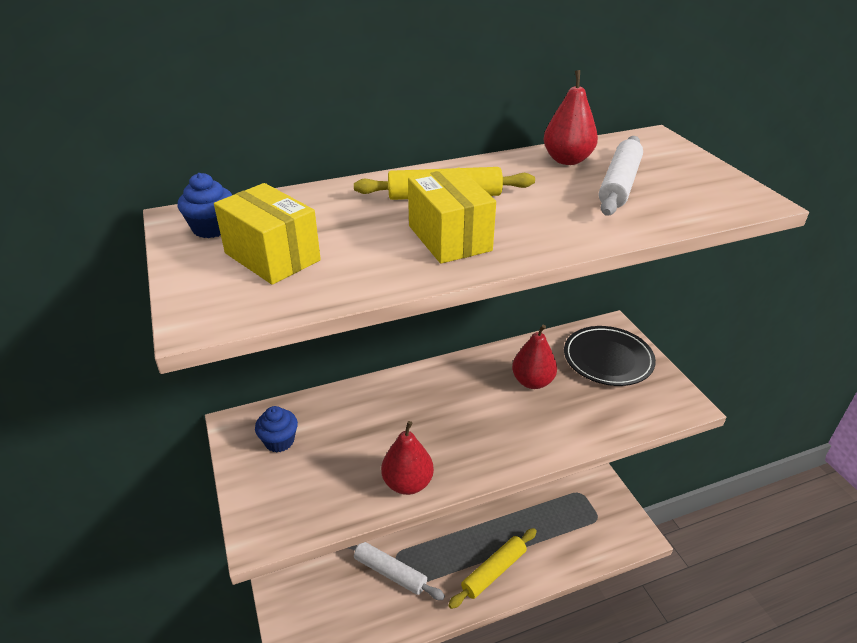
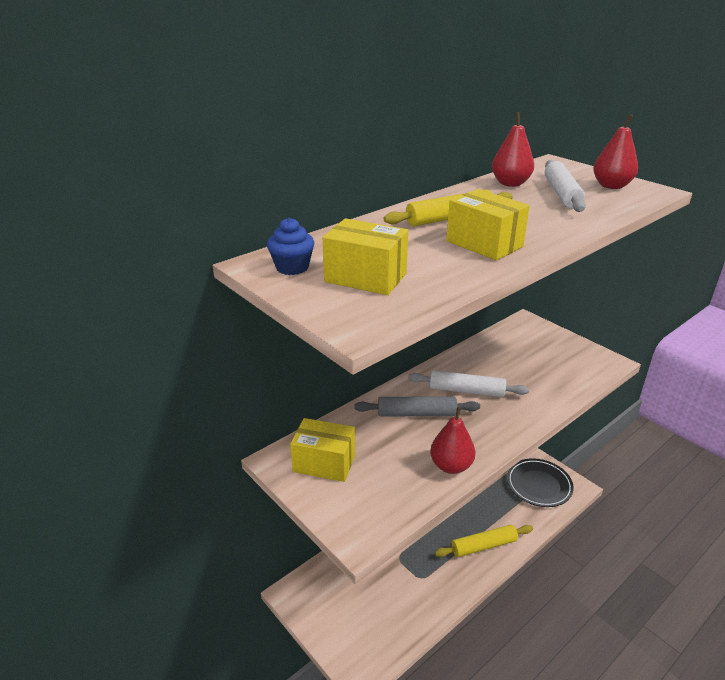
camera: 20 degrees left, 5 degrees down
blue cupcake [255,406,298,453] -> yellow box [290,418,355,482]
white rolling pin [348,542,445,600] -> white rolling pin moved to [408,370,529,397]
yellow rolling pin [448,528,537,609] -> yellow rolling pin turned 45 degrees clockwise [435,525,533,557]
red pear [512,325,557,389] -> red pear moved to [593,115,638,189]
black plate [564,326,656,386] -> black plate moved to [507,458,574,507]
none -> grey rolling pin [355,397,480,416]

